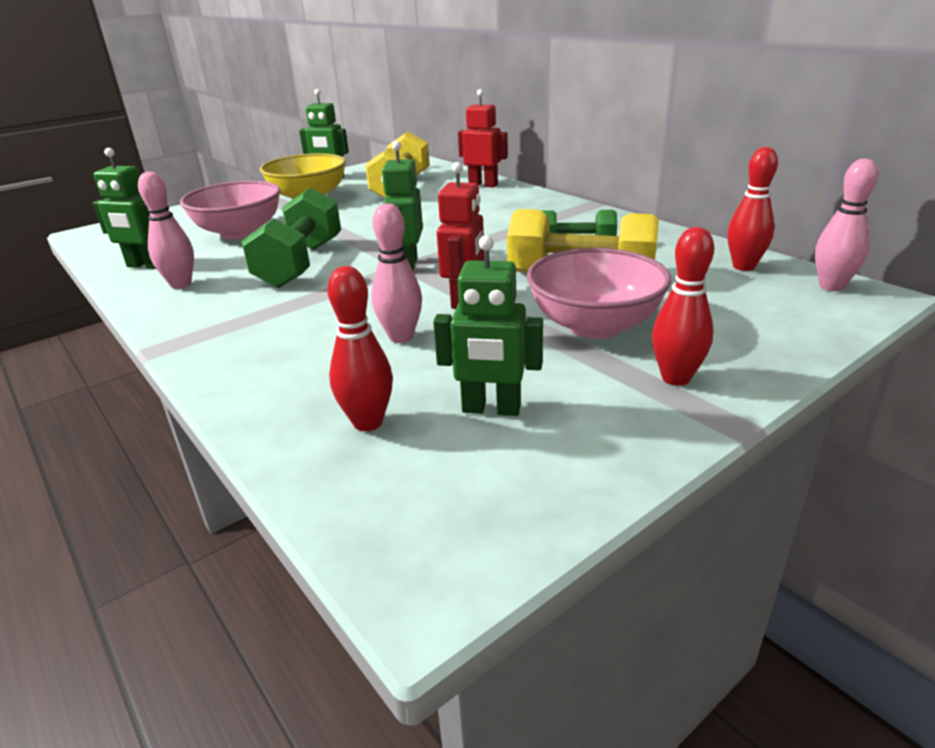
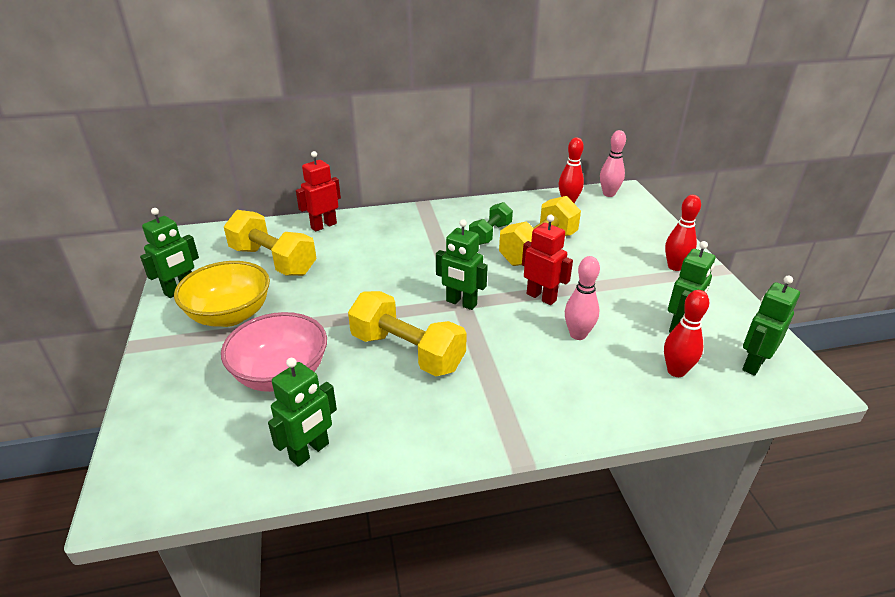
camera: 65 degrees left, 5 degrees up
pink bowling pin [138,172,194,289] -> none
green dumbbell [242,188,341,288] -> yellow dumbbell [348,291,467,376]
pink bowl [527,248,671,339] -> none
none -> green robot [742,275,800,376]

